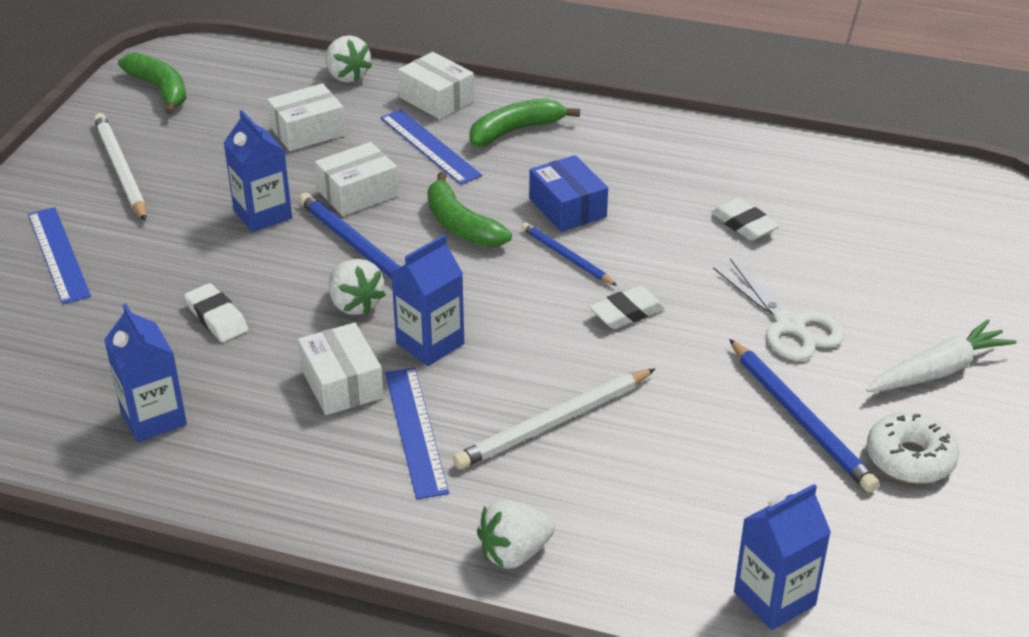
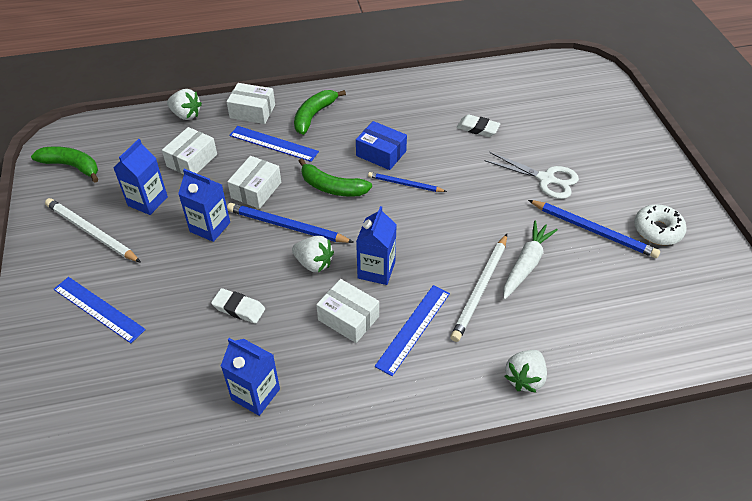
camera: 30 degrees left, 10 degrees up
blue ruler [385,368,449,499] -> blue ruler turned 75 degrees clockwise [375,285,450,376]
white eraser [589,286,665,329] -> none
blue carton [734,484,831,630] -> blue carton moved to [113,139,168,215]
white carrot [866,319,1017,392] -> white carrot moved to [503,220,558,300]

